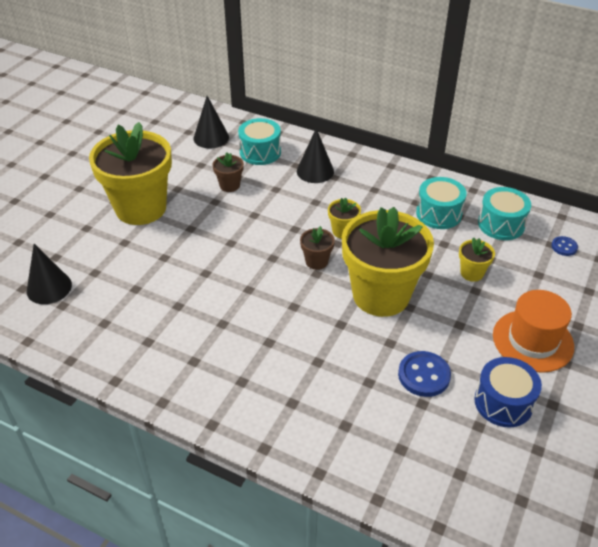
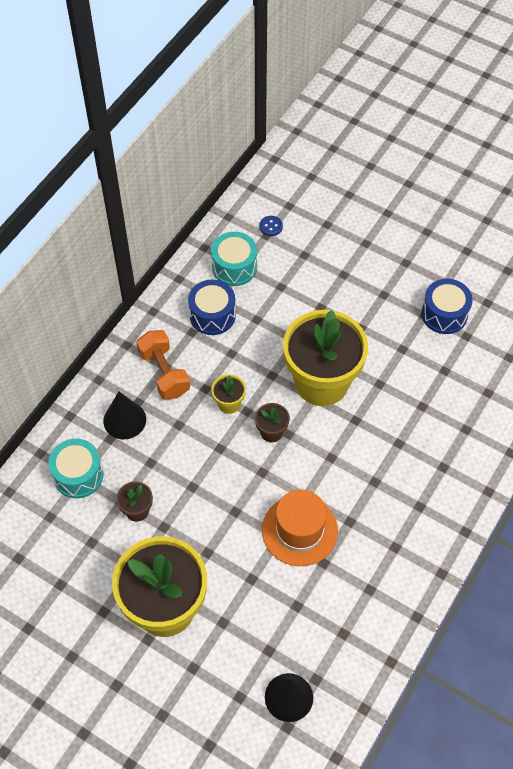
camera: 85 degrees left, 15 degrees up
black cone [194,96,229,148] -> none
blue button [398,351,451,397] -> none
turquoise drum [416,177,466,229] -> blue drum [188,280,236,335]
yellow flower pot [459,237,495,282] -> none
orange hat [493,290,574,373] -> orange hat moved to [262,490,338,566]
none -> orange dumbbell [136,330,190,400]

